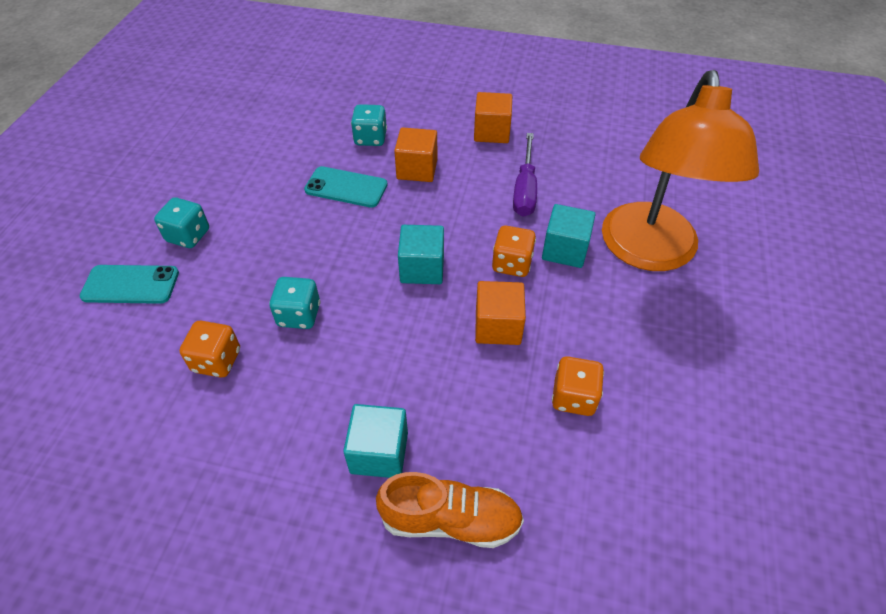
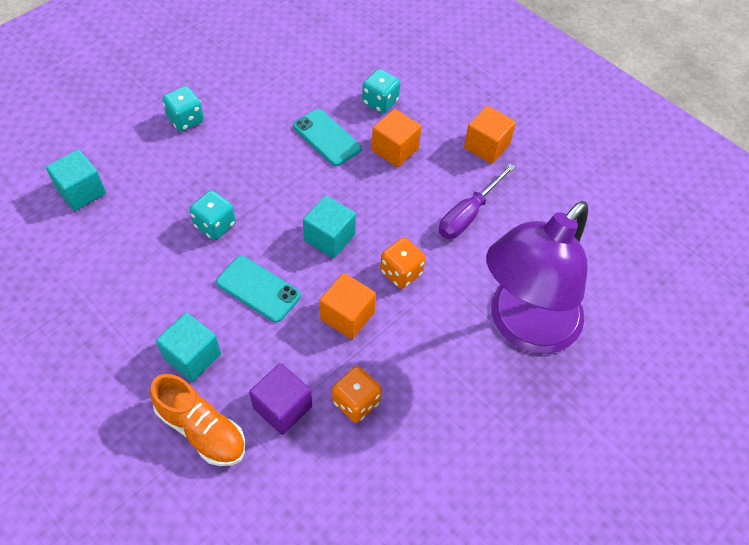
camera: 30 degrees right, 5 degrees up
turquoise phone [80,265,179,304] -> turquoise phone moved to [216,256,301,322]
orange dice [179,321,240,378] -> none
turquoise cube [542,204,596,268] -> turquoise cube moved to [46,149,106,211]
orange lamp [602,70,759,271] -> purple lamp [486,201,588,354]
none -> purple cube [249,363,312,435]

